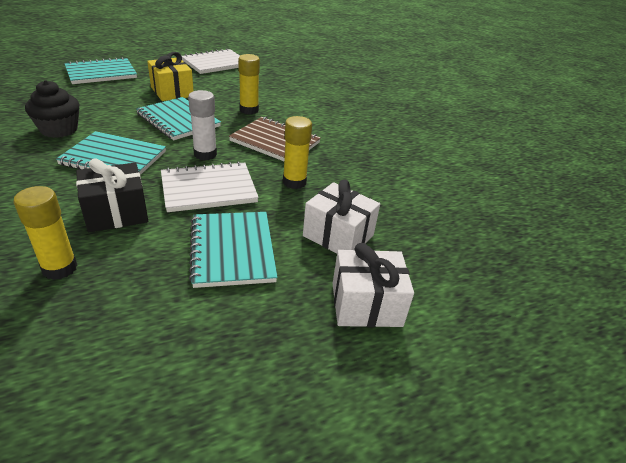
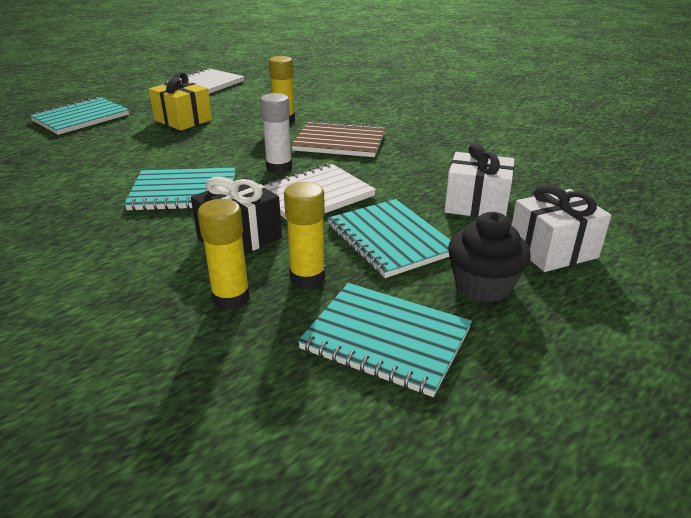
camera: 15 degrees left, 5 degrees down
black cupcake [25,80,79,138] -> black cupcake moved to [448,212,531,302]
turquoise notebook [136,97,221,140] -> turquoise notebook moved to [298,283,472,397]
yellow glue stick [283,116,312,189] -> yellow glue stick moved to [284,182,325,288]

